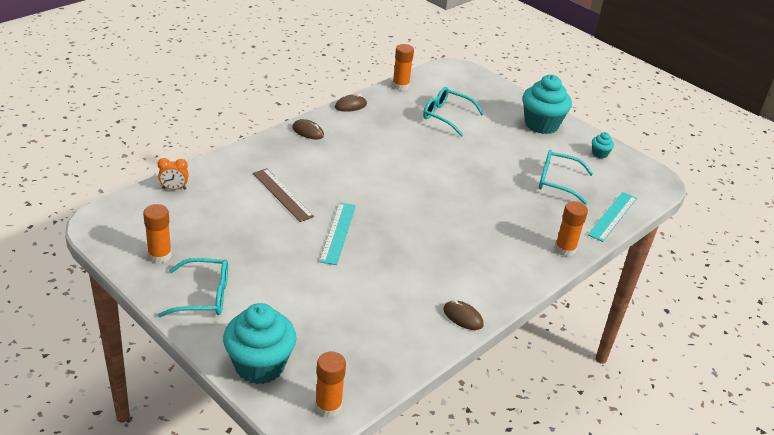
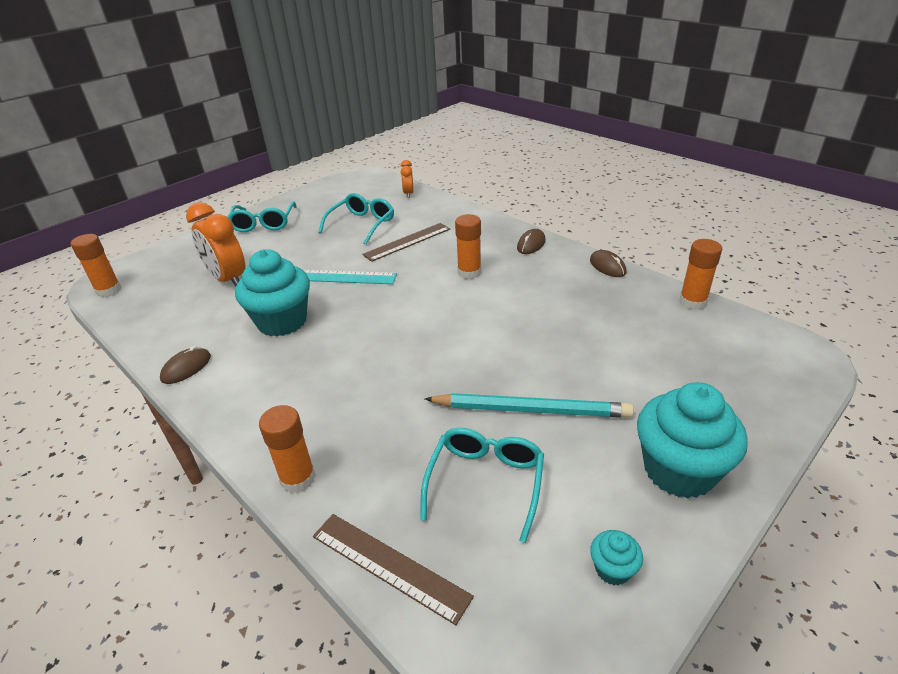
camera: 95 degrees right, 0 degrees up
orange glue stick [143,204,172,263] -> orange glue stick moved to [455,214,481,279]
turquoise cupcake [223,303,296,384] -> turquoise cupcake moved to [235,249,310,337]
turquoise glasses [423,87,484,137] -> turquoise glasses moved to [319,193,394,245]
turquoise ruler [588,192,637,242] -> brown ruler [313,514,474,625]
none -> orange clock [186,202,245,287]
none -> turquoise pencil [425,393,634,418]

